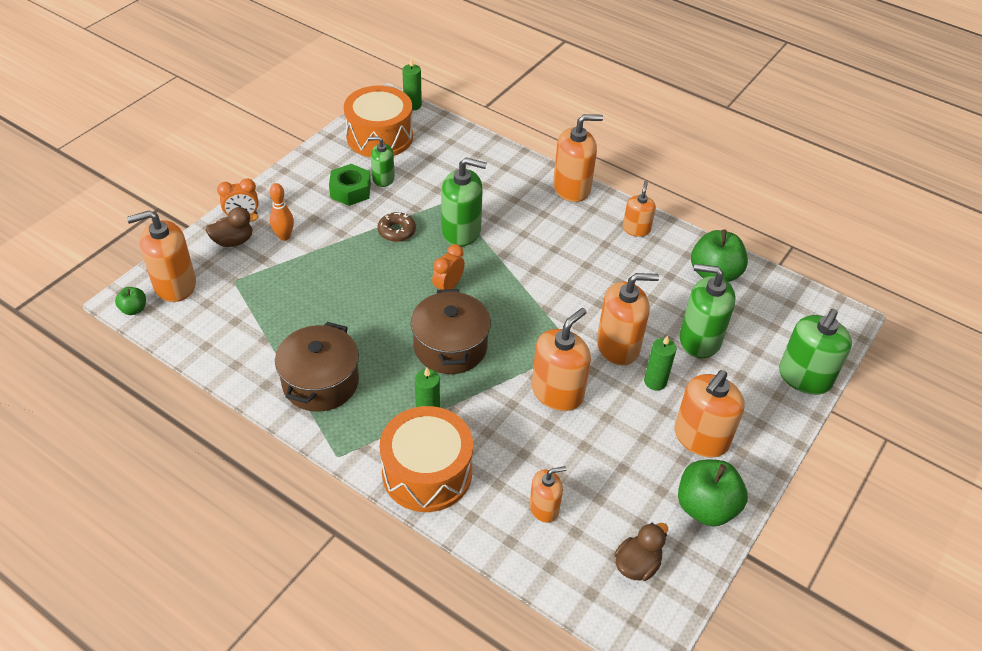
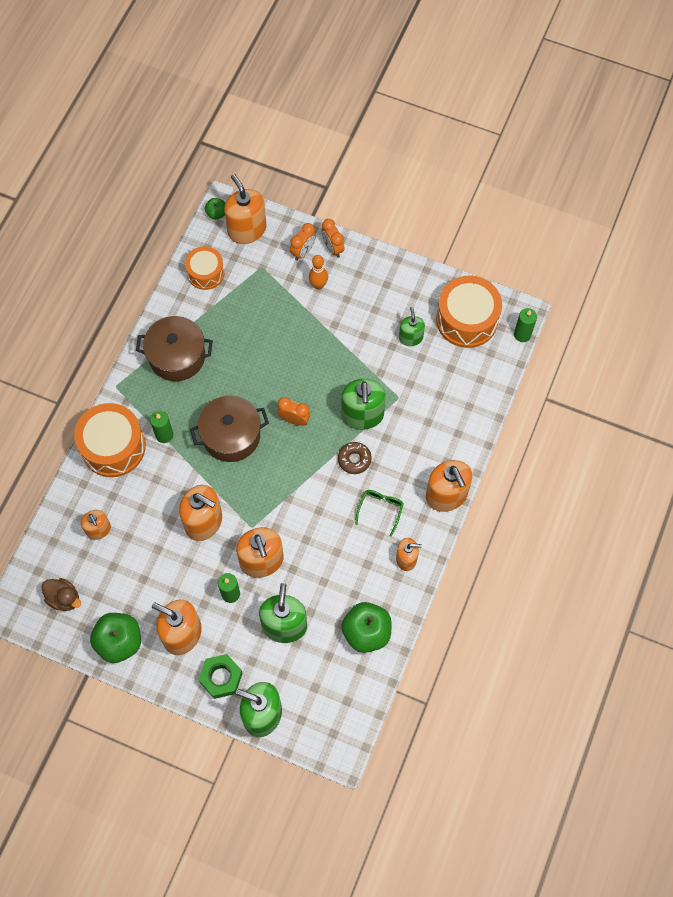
camera: 80 degrees right, 20 degrees up
brown duck [205,207,258,247] -> orange clock [290,223,316,260]
green nut [329,164,371,206] -> green nut moved to [198,654,243,699]
brown donut [378,212,416,242] -> brown donut moved to [338,442,372,474]
none -> orange drum [185,246,225,290]
none -> green glasses [355,490,404,537]

